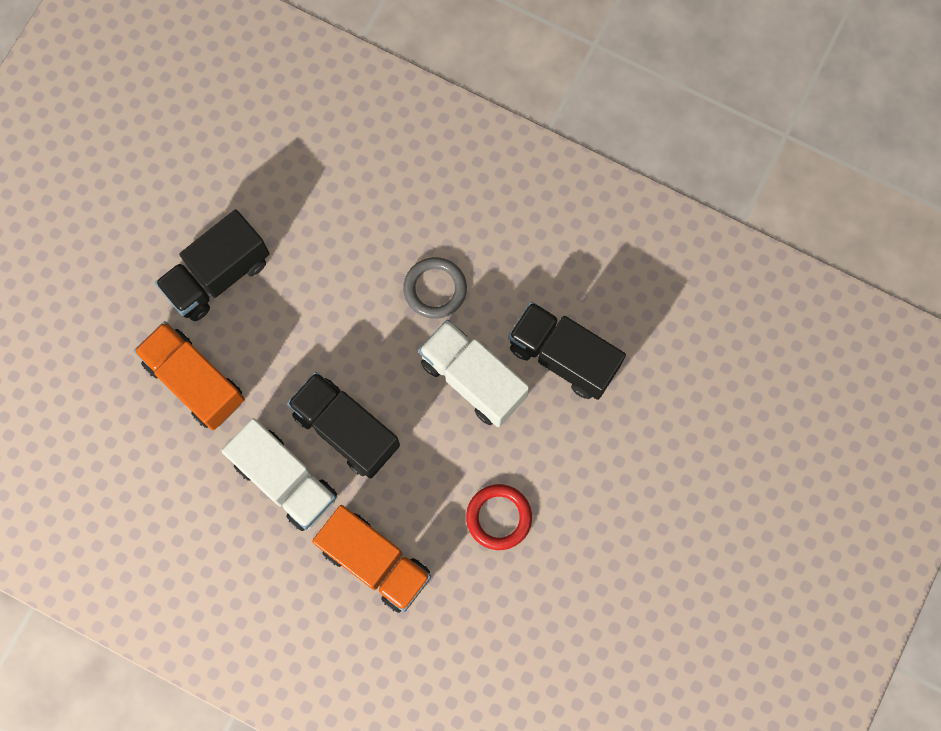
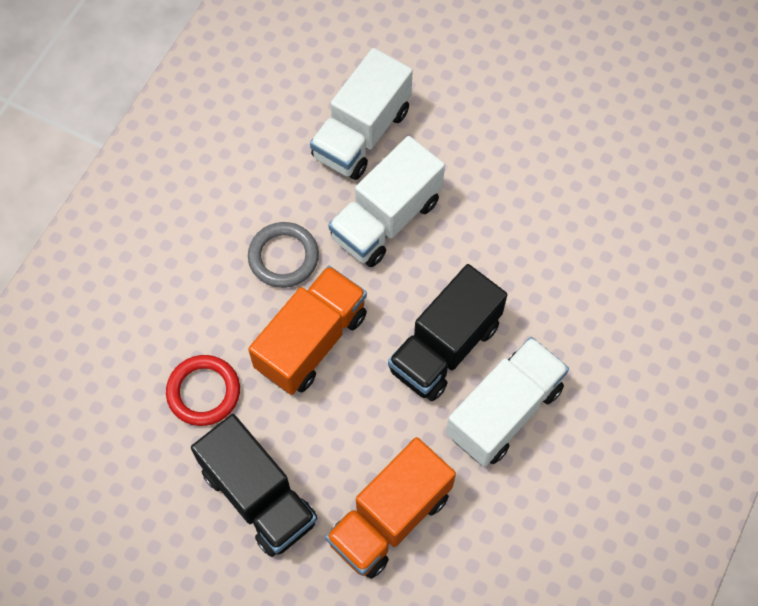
camera: 90 degrees left, 10 degrees down
orange truck [312,505,431,613] -> orange truck moved to [248,265,367,395]
red ring [466,484,532,550] -> red ring moved to [166,355,240,426]
black truck [508,302,626,400] -> white truck [310,48,413,180]

